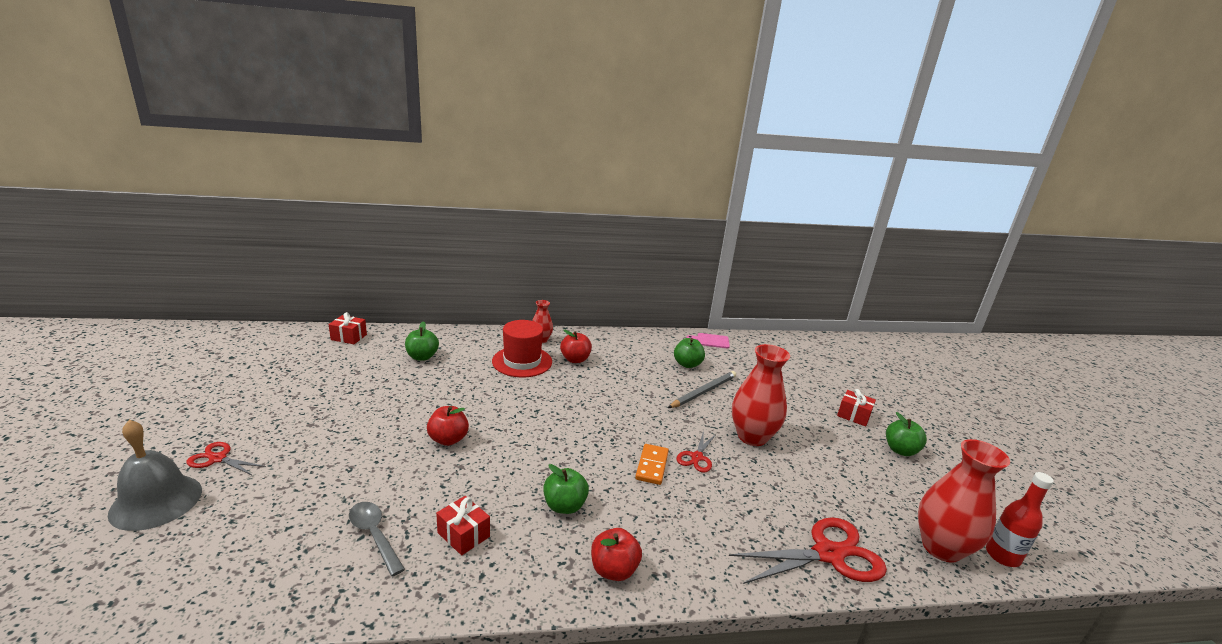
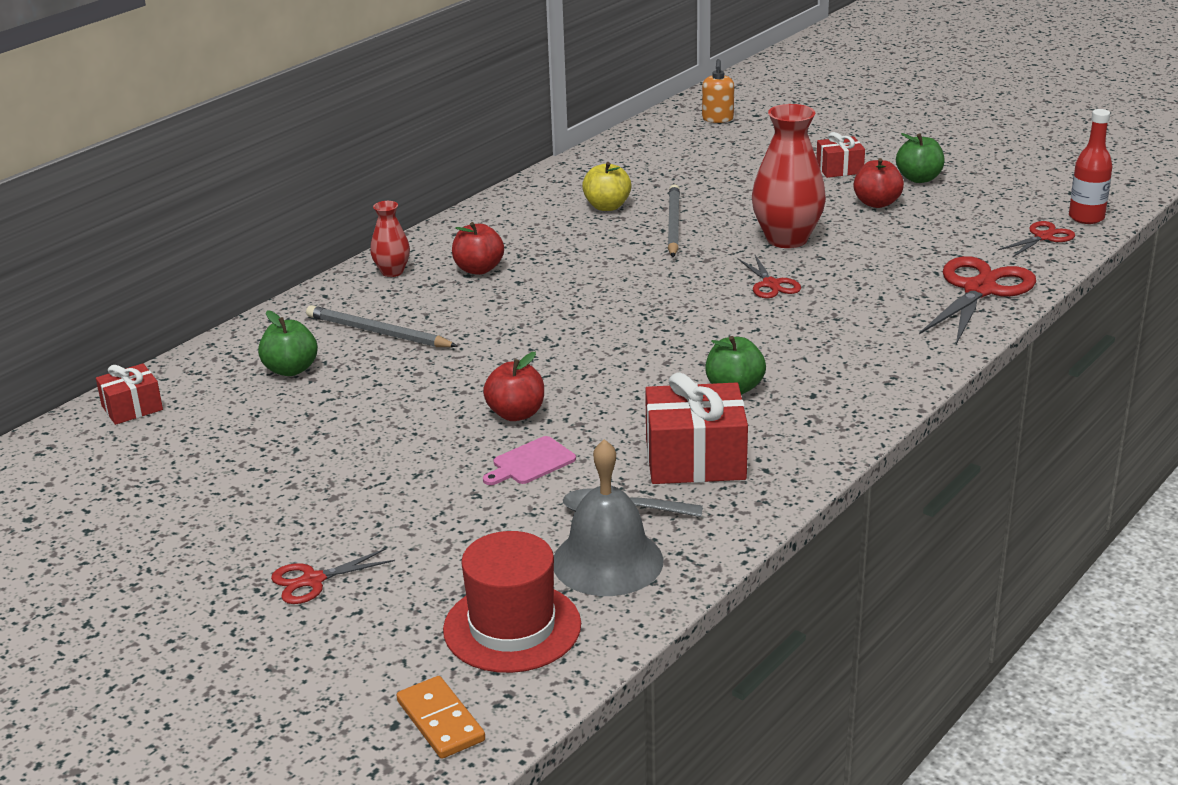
camera: 40 degrees left, 5 degrees up
grey bell [108,420,202,531] -> grey bell moved to [554,439,663,596]
red gift [436,496,490,555] -> red gift [645,372,748,484], size x1.76
red hat [492,320,552,377] -> red hat moved to [443,531,581,673]
red apple [591,528,642,581] -> red apple moved to [853,158,904,208]
orange domino [635,444,669,485] -> orange domino moved to [397,676,485,759]
green apple [674,338,705,368] -> yellow apple [582,162,631,211]
pink cutting board [686,333,730,348] -> pink cutting board moved to [483,436,576,485]
red vase [918,439,1010,563] -> red scissors [998,221,1075,258]
none -> grey pencil [306,305,458,347]
none -> orange soap dispenser [702,59,734,123]

